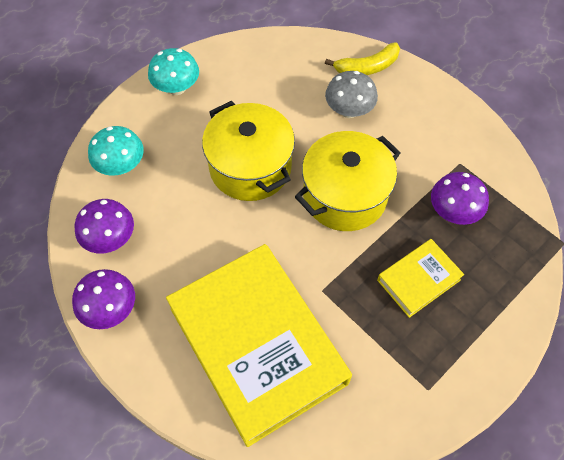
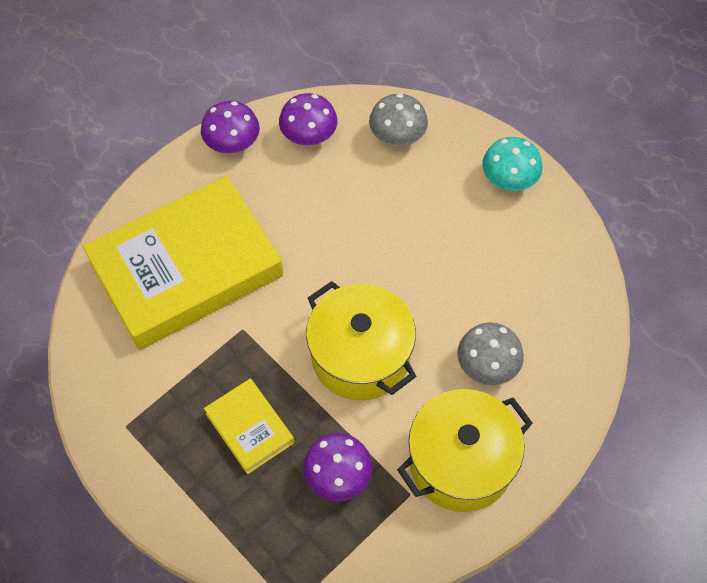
camera: 90 degrees right, 0 degrees up
turquoise mushroom [88,126,144,176] -> grey mushroom [369,94,428,146]
yellow pot [202,101,295,201] -> yellow pot moved to [397,389,533,512]
yellow banana [325,42,400,75] -> none

